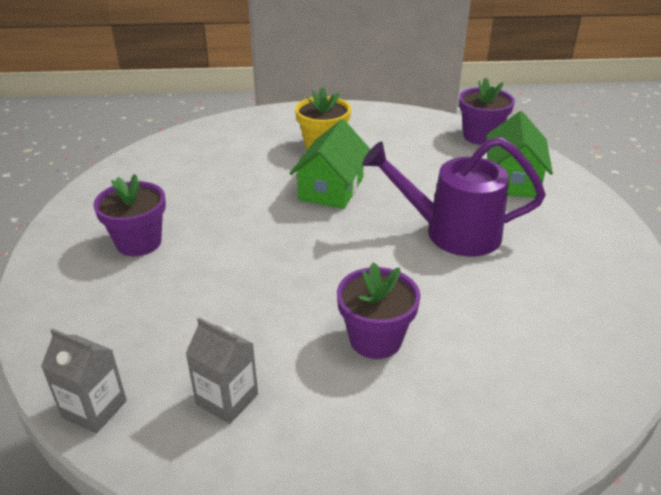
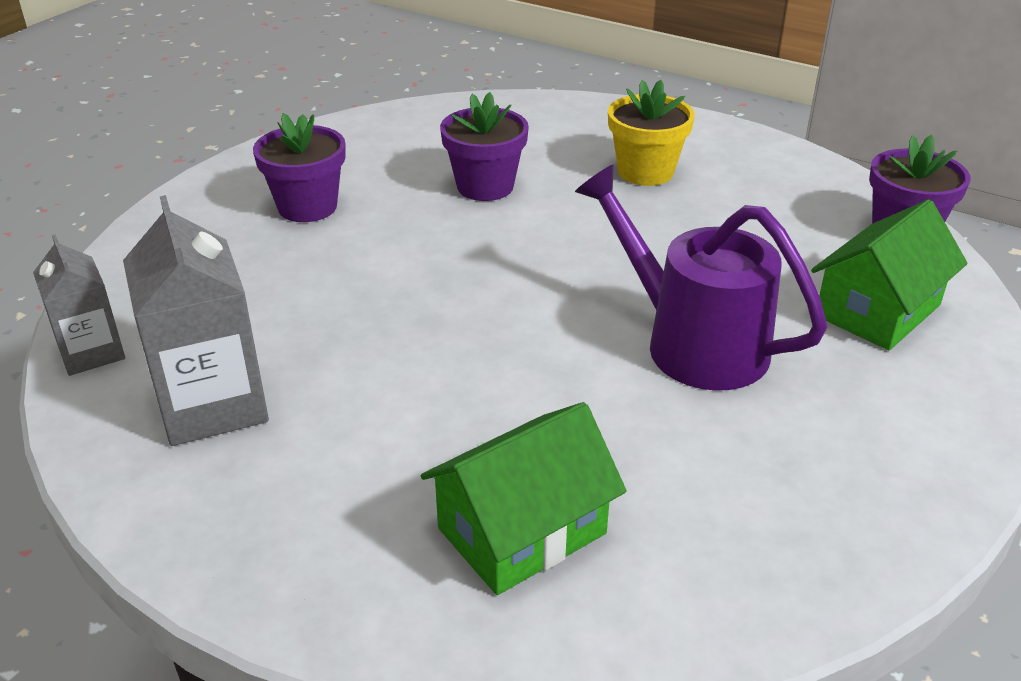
camera: 35 degrees right, 0 degrees up
grey carton [185,318,258,424] -> grey carton [123,195,269,446], size x1.63
green house [289,119,371,209] -> green house moved to [421,402,626,595]
purple flower pot [337,262,421,359] -> purple flower pot moved to [440,92,529,201]

